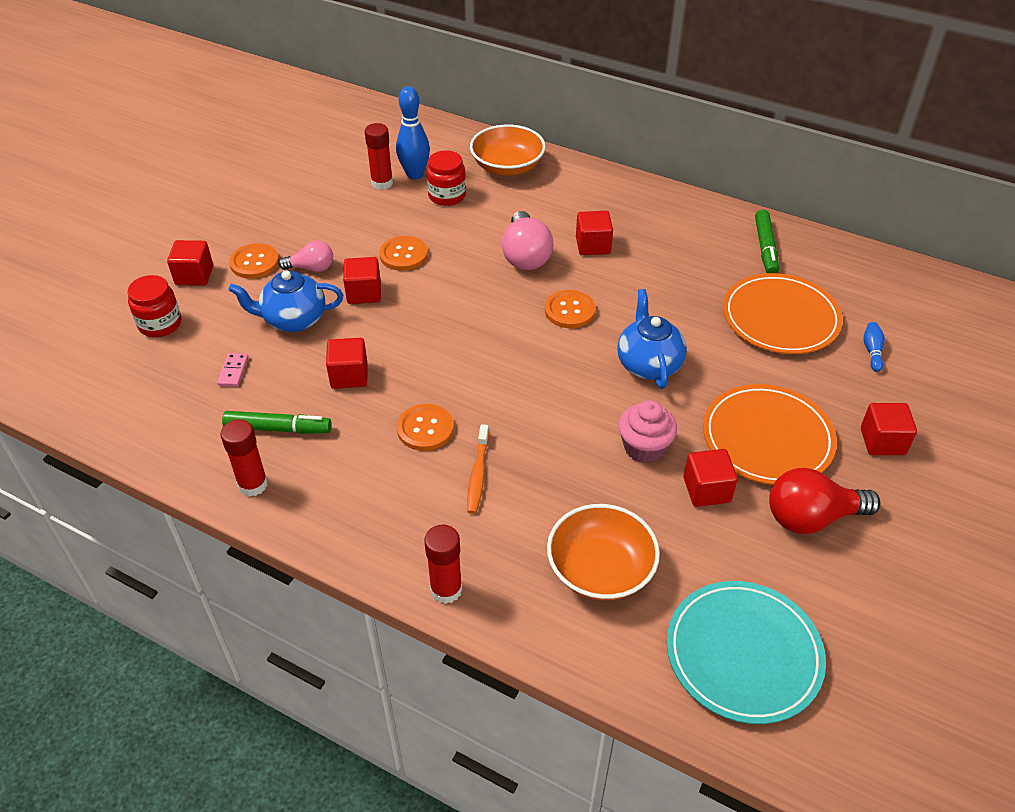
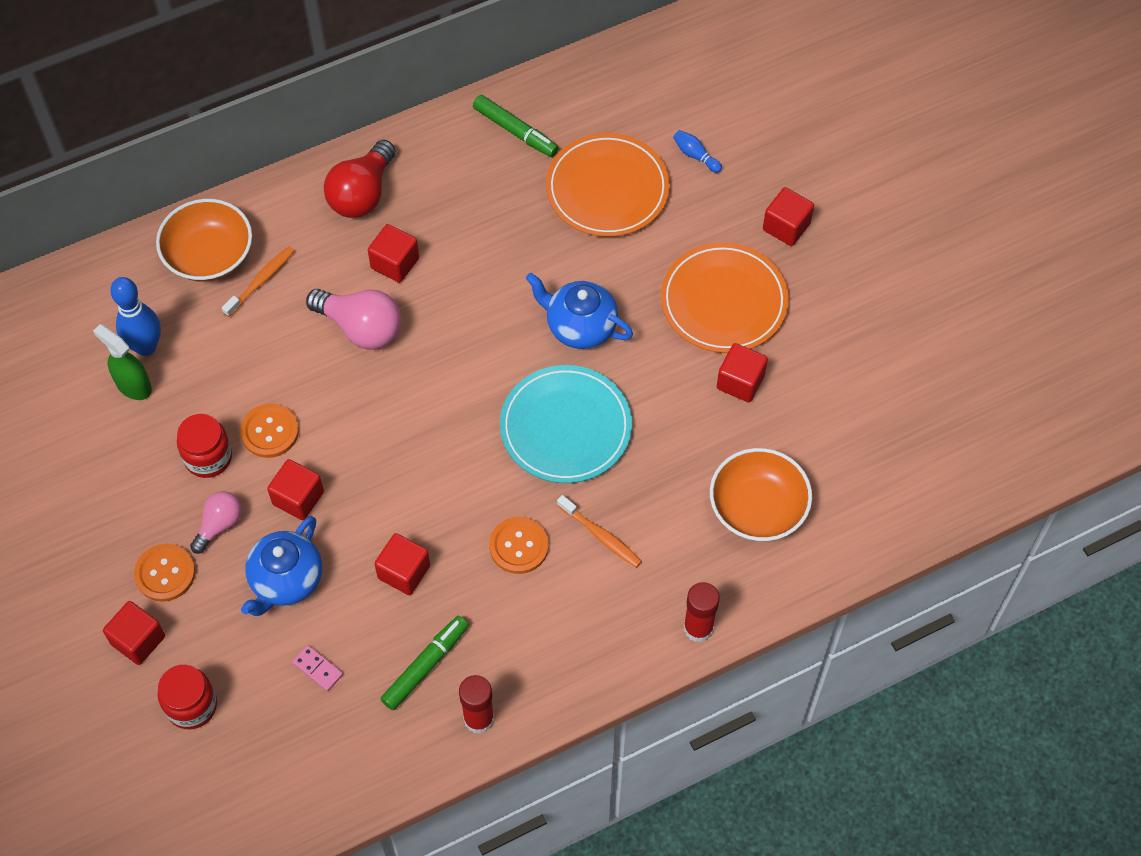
camera: 55 degrees left, 15 degrees up
red glue stick [365,123,393,190] -> green spray bottle [93,324,152,400]
red jar [426,150,466,206] -> red jar moved to [177,414,232,478]
orange button [545,290,596,328] -> none
pink cupcake [618,400,677,463] -> none
turquoise plate [667,581,826,724] -> turquoise plate moved to [500,365,632,483]
red light bulb [769,468,880,534] -> red light bulb moved to [324,140,396,218]
none -> orange toothbrush [222,246,295,317]

